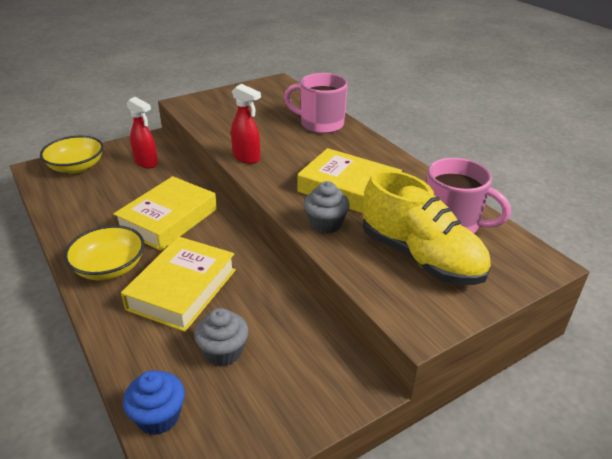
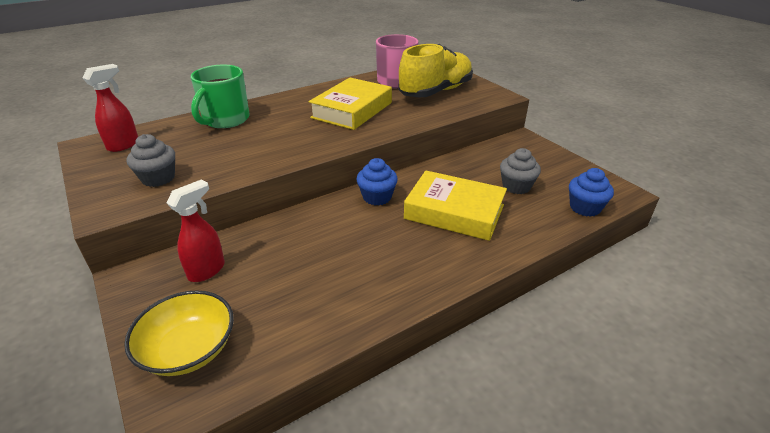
camera: 90 degrees left, 0 degrees up
yellow bowl [64,225,144,280] -> none
yellow book [113,176,217,251] -> none
red spray bottle [231,84,261,164] -> red spray bottle moved to [82,64,138,152]
pink mug [284,73,348,134] -> green mug [190,65,249,128]
grey cupcake [304,181,350,234] -> grey cupcake moved to [127,134,175,187]
none -> blue cupcake [356,158,398,205]

